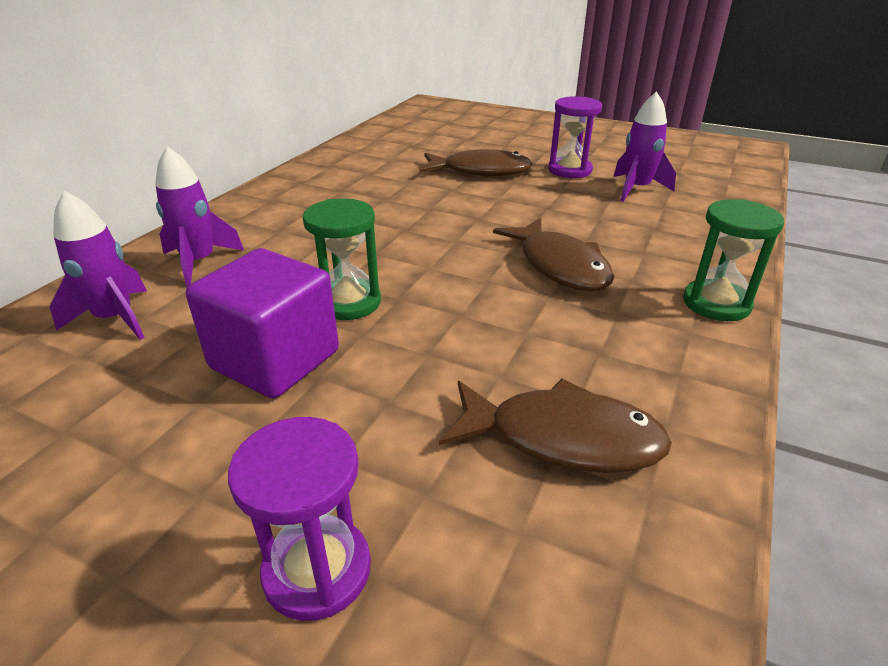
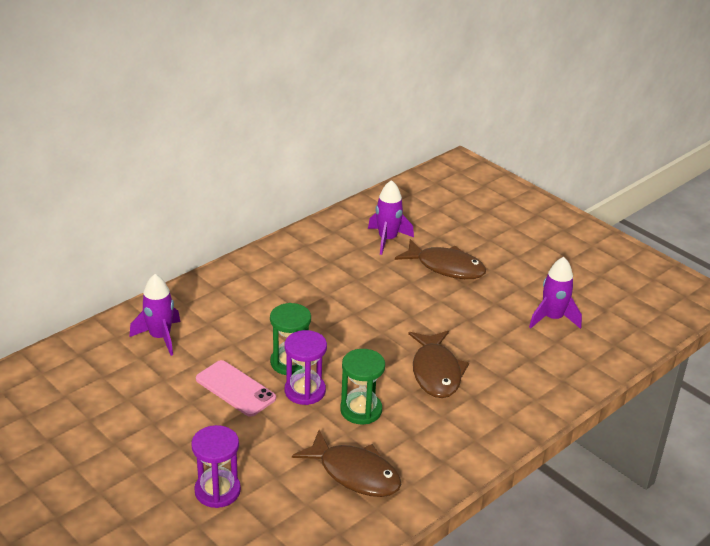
camera: 20 degrees right, 0 degrees up
purple rocket [155,146,244,287] -> purple rocket moved to [368,180,414,255]
purple cube [186,248,339,398] -> pink phone [196,360,276,417]
purple hourglass [548,96,602,178] -> purple hourglass moved to [285,330,327,405]
green hourglass [683,199,784,321] -> green hourglass moved to [340,349,385,424]

